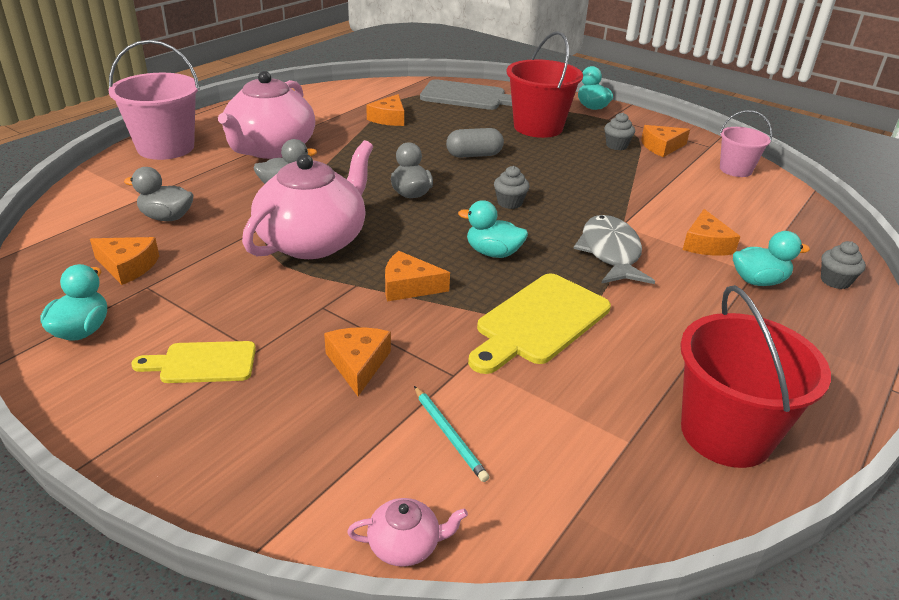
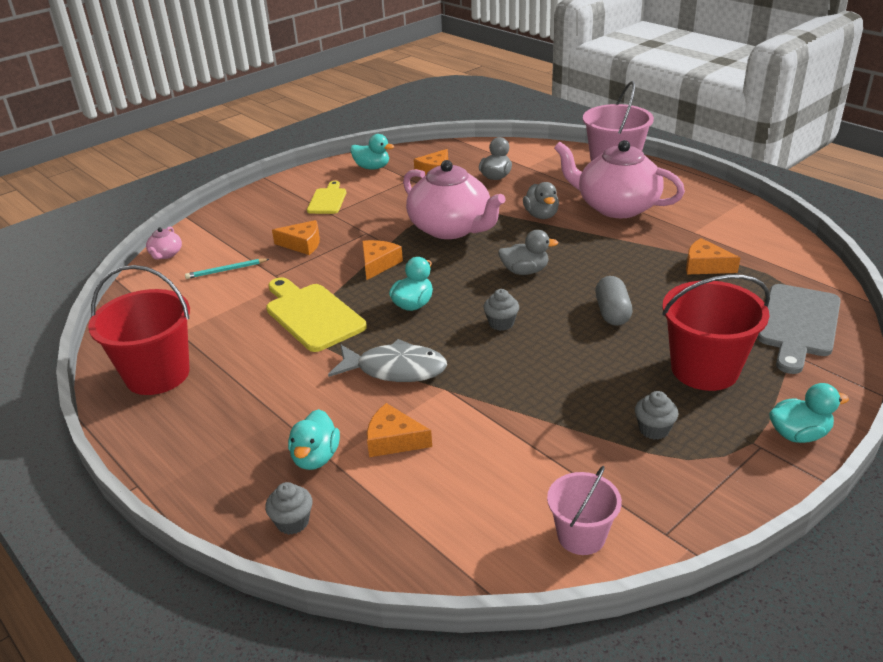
camera: 105 degrees right, 0 degrees up
orange cheese [641,125,690,157] -> none

